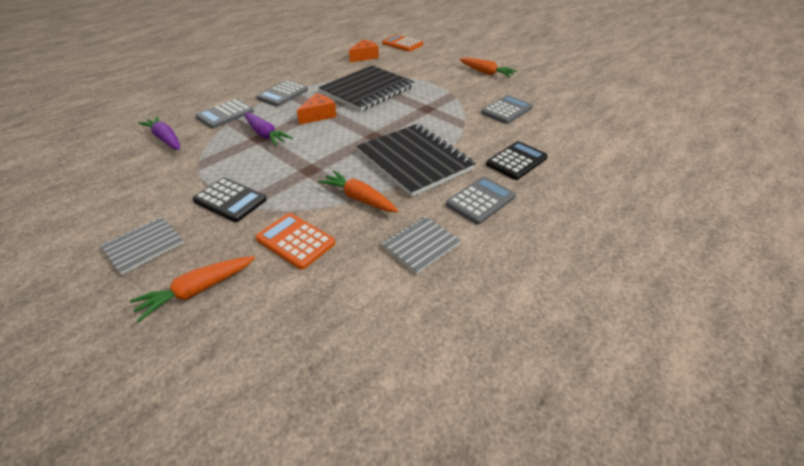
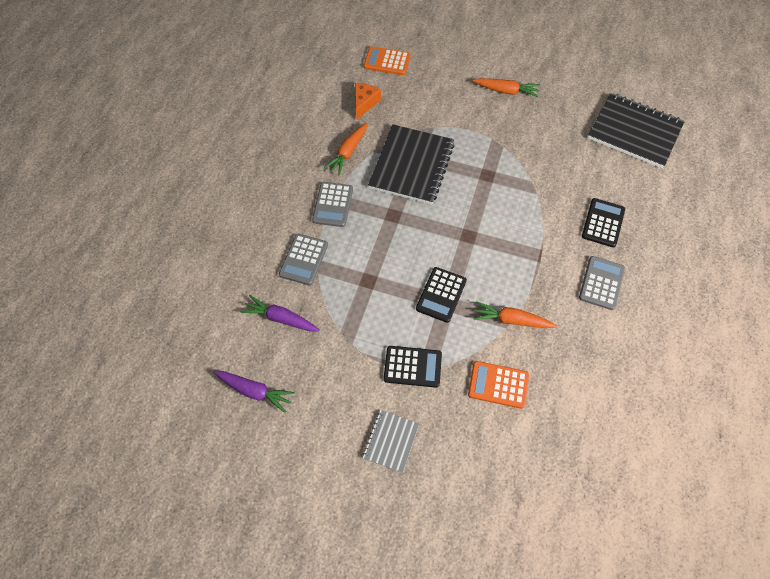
camera: 25 degrees left, 20 degrees up
orange carrot [130,256,255,322] -> orange carrot moved to [323,123,368,176]
purple carrot [244,113,293,146] -> purple carrot moved to [213,371,295,413]
orange cheese [297,93,337,125] -> none
black notebook [357,124,476,197] -> black notebook moved to [588,93,685,168]
grey notebook [382,216,461,274] -> none
grey calculator [481,95,533,124] -> none
none -> black calculator [416,267,467,323]

